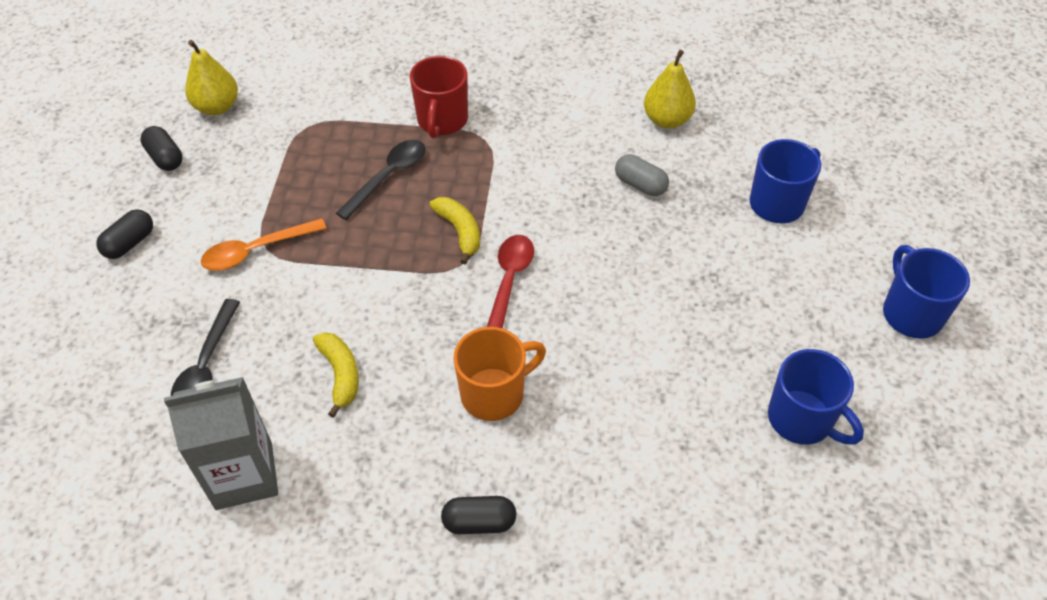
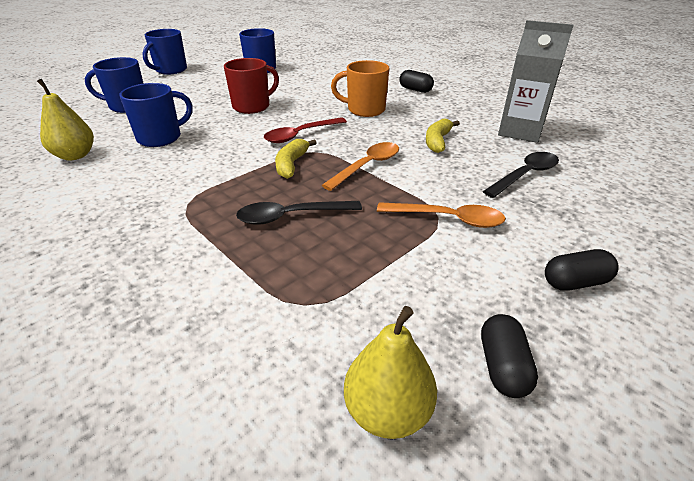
camera: 140 degrees left, 15 degrees down
red mug [410,56,468,139] -> red mug moved to [224,58,279,114]
grey capsule [615,154,669,196] -> blue mug [119,83,193,147]
none -> orange spoon [322,142,399,191]

